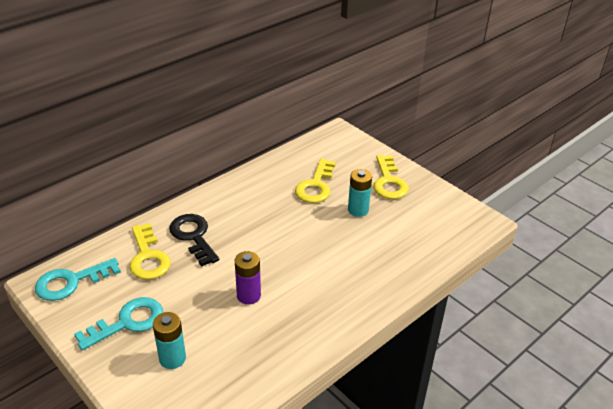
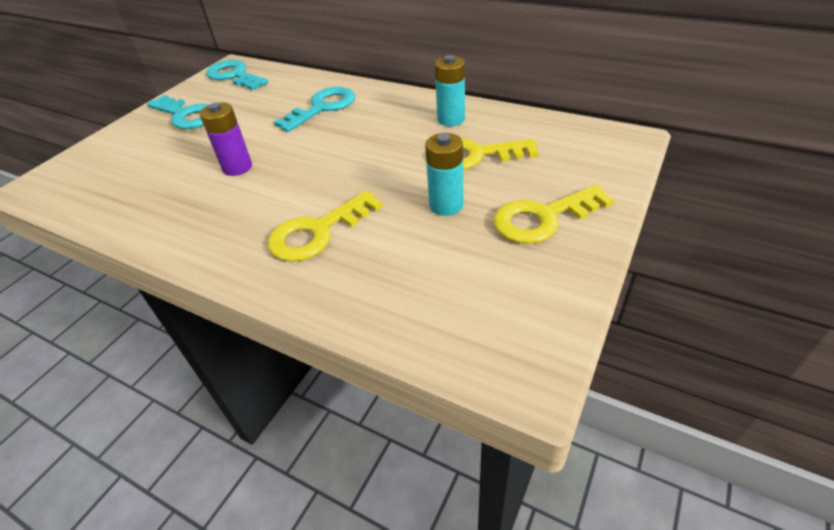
camera: 75 degrees right, 5 degrees up
yellow key [129,223,171,280] -> yellow key moved to [268,191,383,262]
turquoise battery [153,312,186,369] -> turquoise battery moved to [435,55,465,126]
black key [169,214,219,267] -> turquoise key [274,87,355,132]

